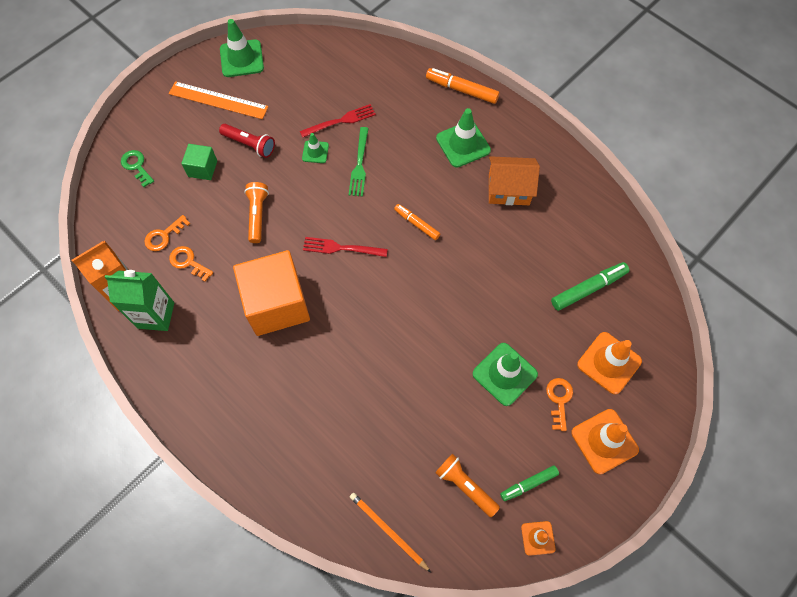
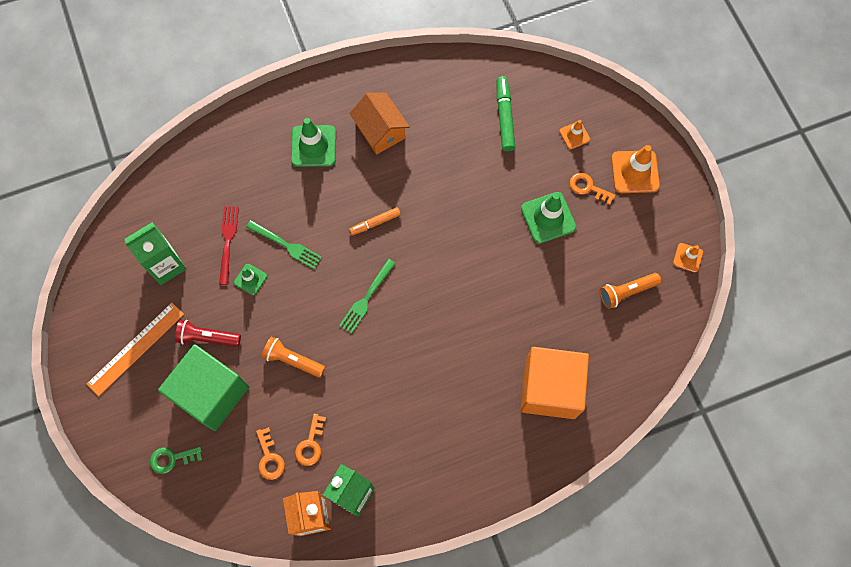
camera: 65 degrees left, 5 degrees up
orange key [169,246,213,282] -> orange key turned 45 degrees counterclockwise [295,414,326,466]
green cube [182,144,217,180] -> green cube [158,344,249,431], size x2.10
red flashlight [219,124,275,158] -> red flashlight turned 135 degrees counterclockwise [175,320,241,347]
green traffic cone [220,19,264,77] -> none
orange cube [233,250,310,336] -> orange cube moved to [521,347,589,419]
red fork [303,237,388,257] -> green fork [339,259,396,334]
orange pencil [350,493,431,572] -> none
orange marker [426,68,500,104] -> none
orange house [489,156,540,205] -> orange house turned 60 degrees counterclockwise [349,93,410,155]
green marker [500,466,559,501] -> none
orange traffic cone [577,332,642,395] -> orange traffic cone [559,120,590,149], size x0.56
none -> green carton [125,222,186,285]

